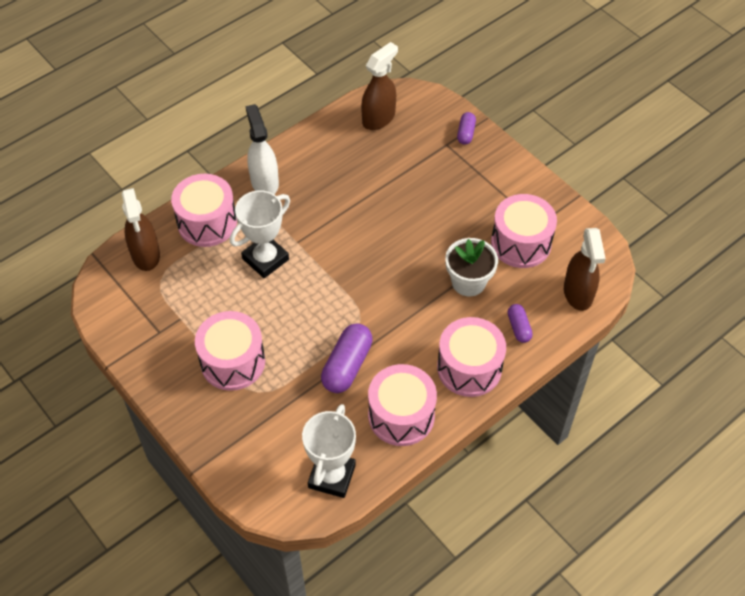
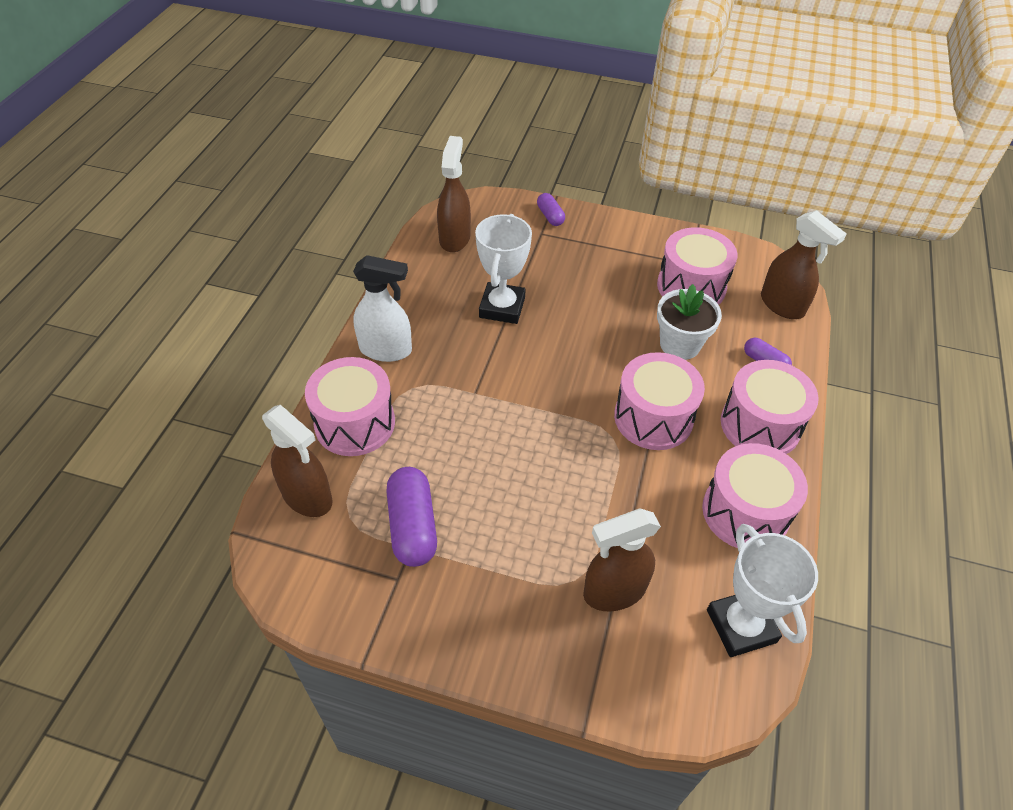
camera: 35 degrees left, 5 degrees down
pink drum [195,311,265,391] -> pink drum moved to [614,352,705,450]
white trophy [230,190,290,278] -> white trophy moved to [475,214,532,324]
white spray bottle [246,104,279,194] -> white spray bottle turned 150 degrees clockwise [353,255,412,362]
purple capsule [321,323,373,393] -> purple capsule moved to [386,467,437,567]
none -> brown spray bottle [583,508,661,611]

